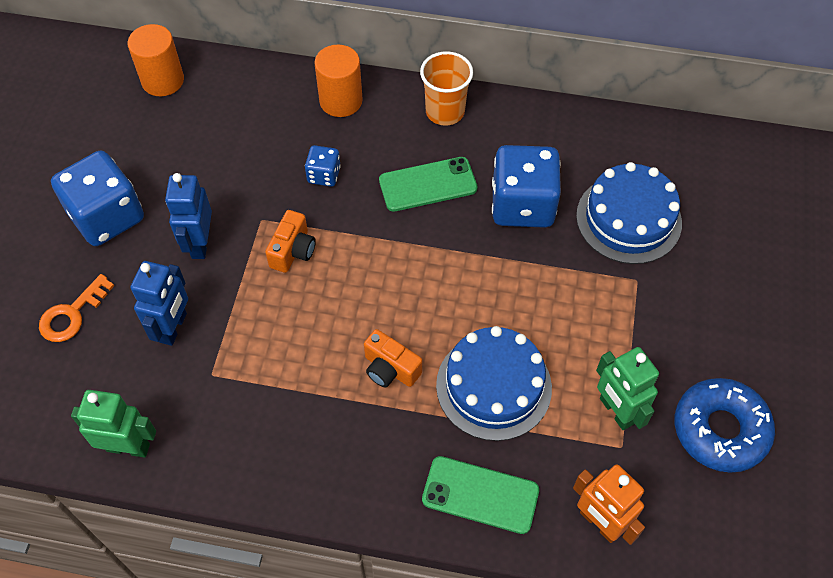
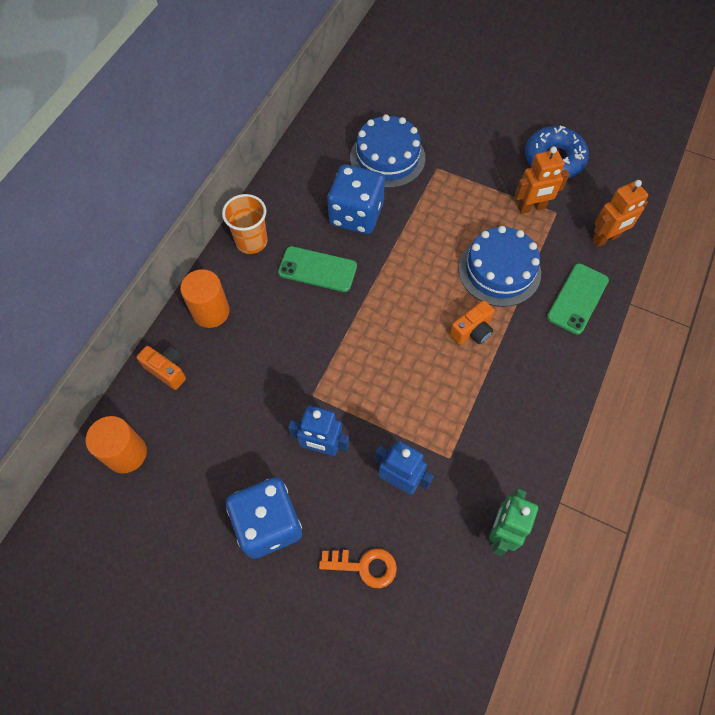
camera: 75 degrees left, 5 degrees up
orange key [39,274,114,342] -> orange key turned 45 degrees counterclockwise [319,548,397,588]
orange camera [265,210,316,273] -> orange camera moved to [137,346,186,390]
blue dice [305,145,341,187] -> none
green phone [379,157,478,212] -> green phone turned 75 degrees counterclockwise [278,246,357,292]
green robot [596,347,659,430] -> orange robot [515,146,569,214]

